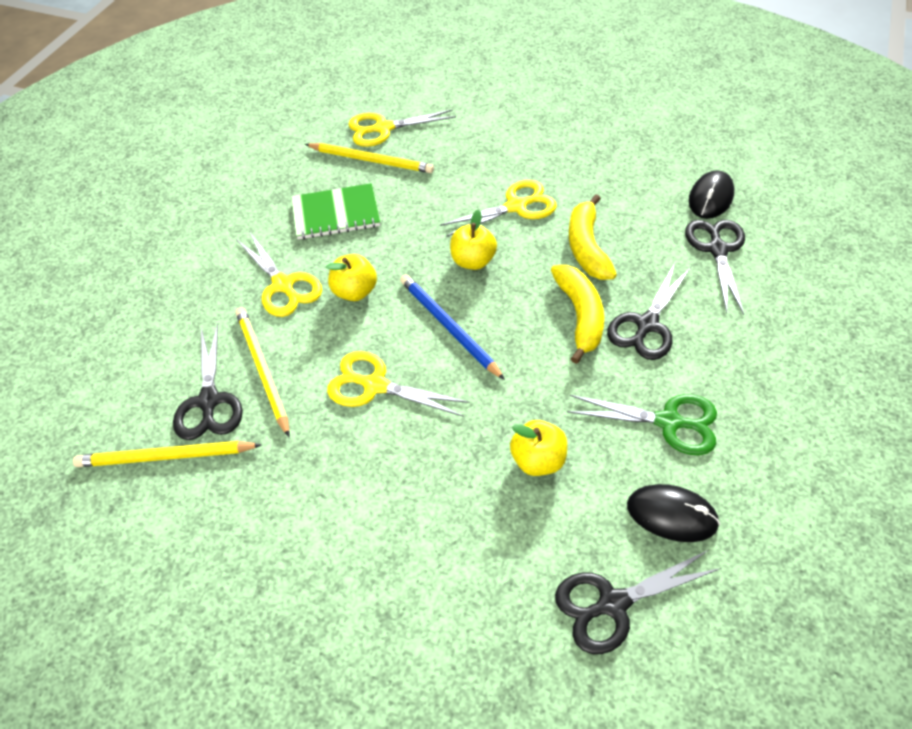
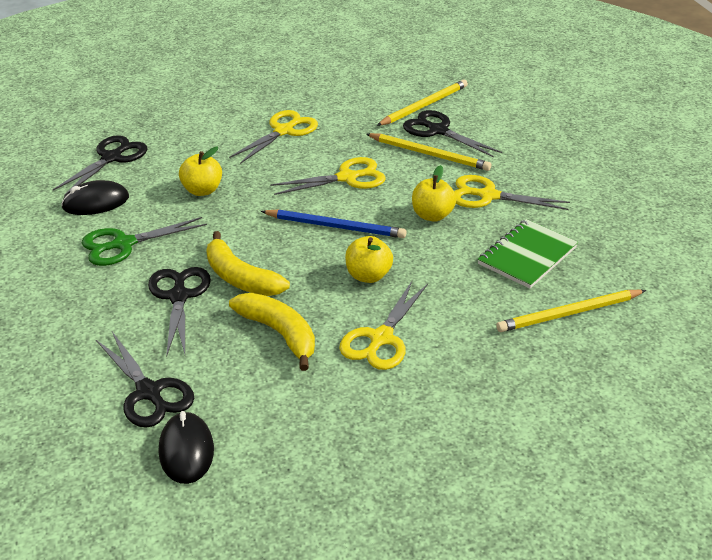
camera: 140 degrees right, 15 degrees down
yellow scissors [348,110,456,147] -> yellow scissors moved to [229,110,318,164]

